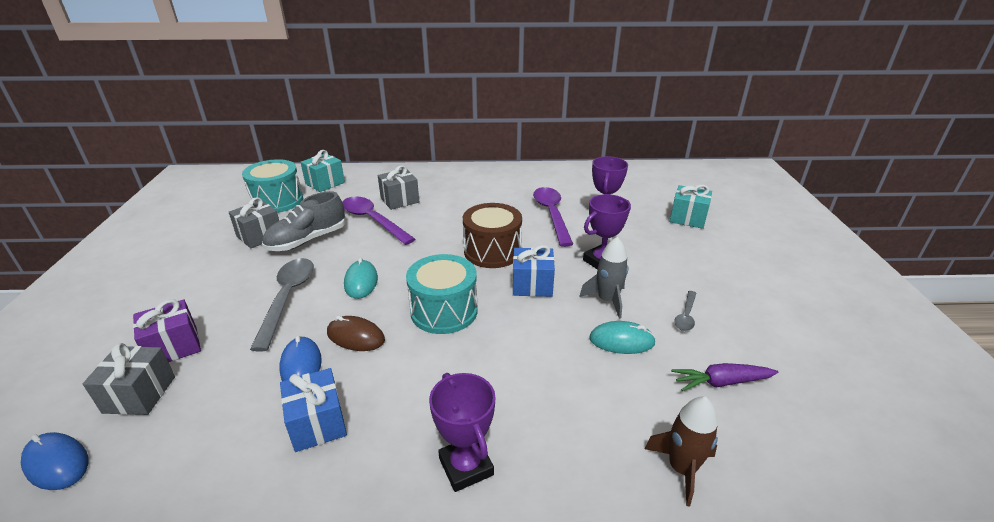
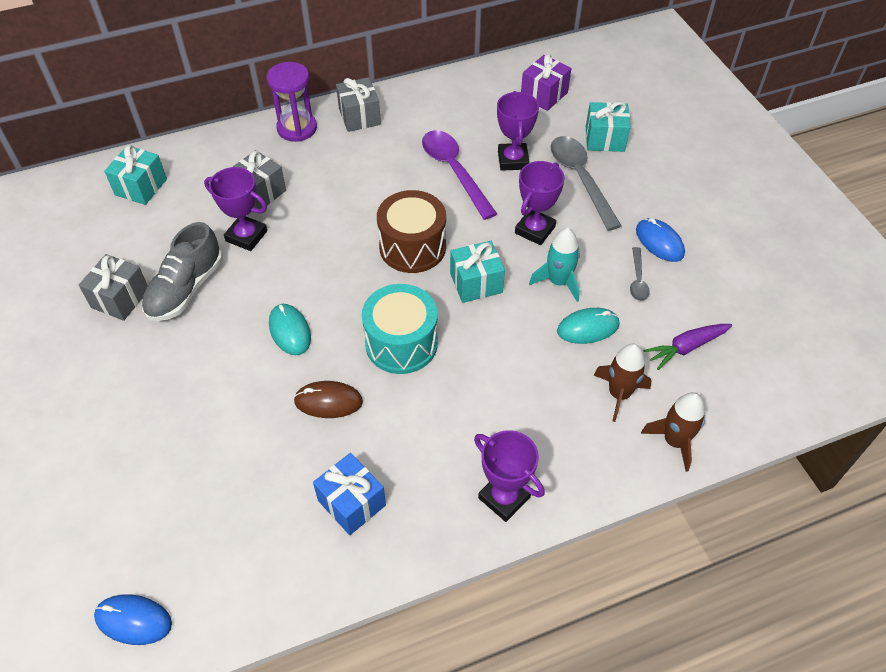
camera: 20 degrees left, 20 degrees up
grey gift [83,343,175,415] -> grey gift moved to [336,77,381,132]
purple gift [133,299,201,362] -> purple gift moved to [521,54,572,111]
turquoise drum [242,159,303,213] -> none
grey spoon [250,258,314,351] -> grey spoon moved to [551,136,621,231]
blue mouse [279,336,322,381] -> blue mouse moved to [636,218,685,262]
purple spoon [342,196,415,245] -> purple trophy [204,167,267,251]
blue gift [513,245,555,297] -> turquoise gift [450,241,505,303]
grey rocket [579,237,628,319] -> turquoise rocket [529,228,580,302]
none -> purple hourglass [267,62,317,142]
none -> brown rocket [594,344,652,422]

